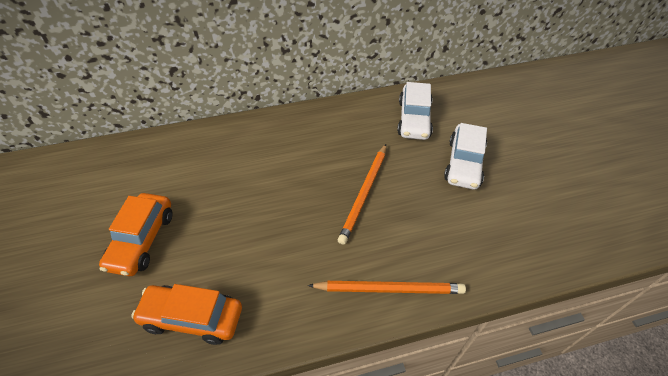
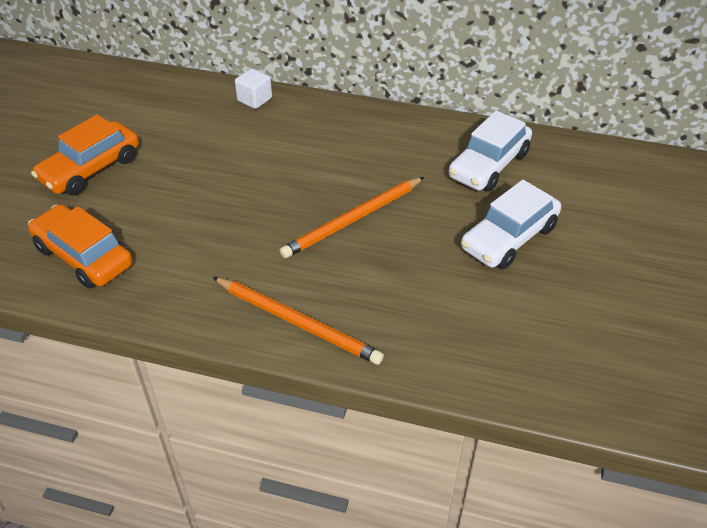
camera: 30 degrees right, 5 degrees down
none -> white cube [235,68,272,109]

